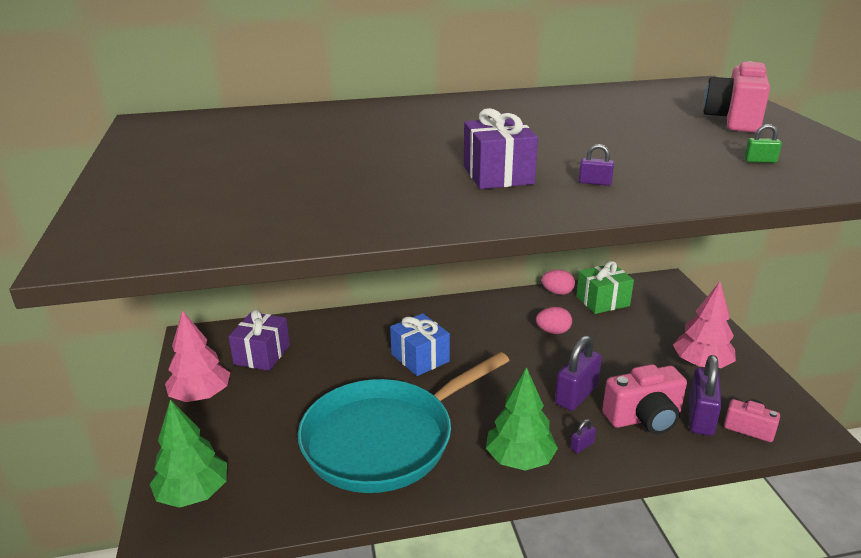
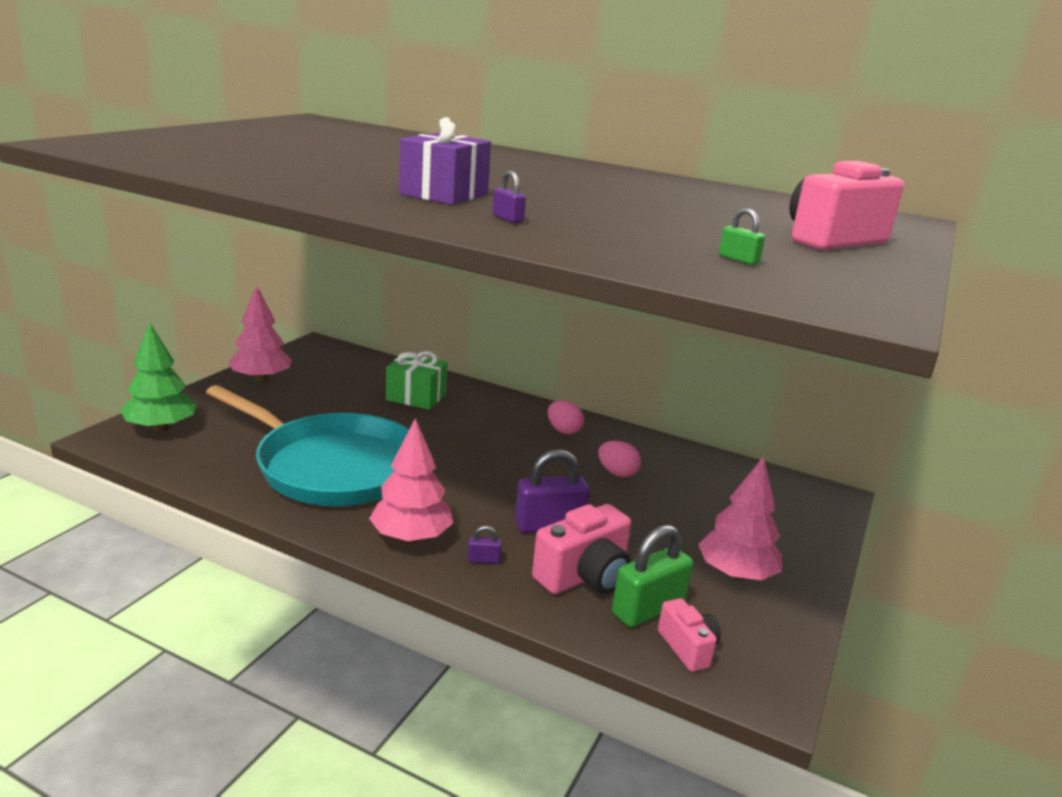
camera: 35 degrees right, 5 degrees down
purple gift [228,310,290,371] -> none
turquoise pan [298,352,510,493] -> turquoise pan turned 150 degrees counterclockwise [206,385,409,506]
blue gift [390,313,450,376] -> none
green tree [486,367,558,471] -> pink tree [369,418,453,543]
pink egg [541,270,575,295] -> pink egg moved to [548,400,584,434]
green gift [576,261,634,314] -> green gift moved to [386,352,448,410]
pink camera [602,364,687,434] -> pink camera turned 60 degrees counterclockwise [532,504,631,594]
purple padlock [689,355,722,436] -> green padlock [612,525,693,627]

